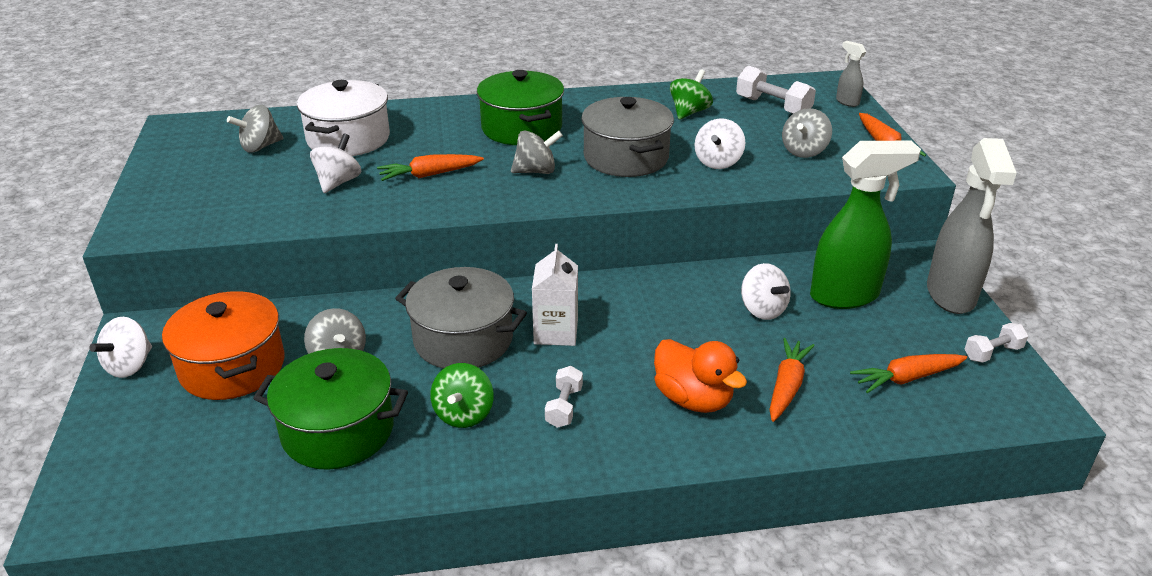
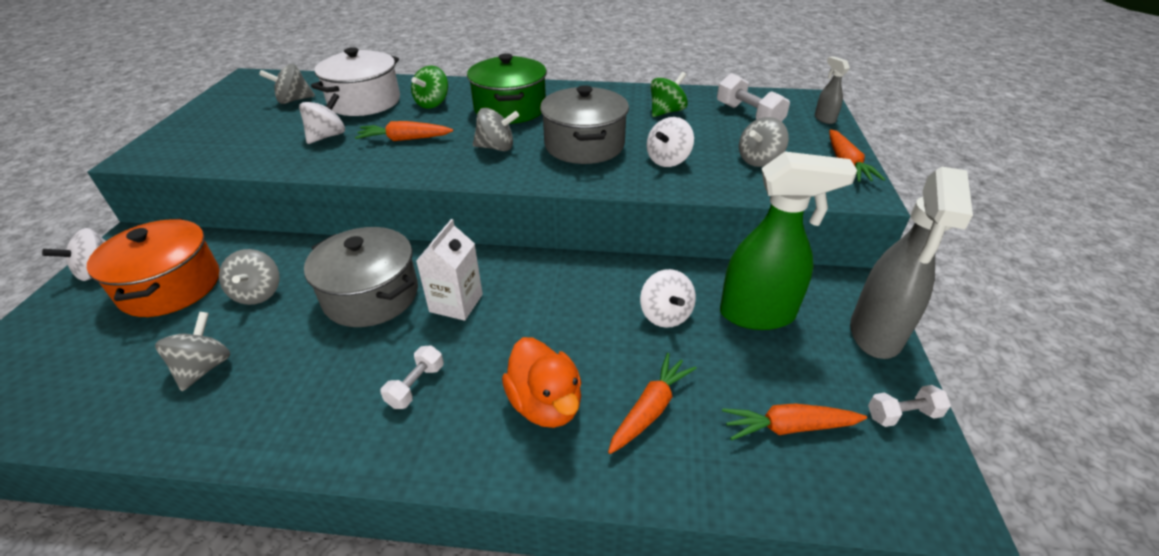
camera: 15 degrees right, 5 degrees up
green pot [253,348,408,470] -> grey spinning top [155,312,230,391]
green spinning top [430,363,494,428] -> green spinning top moved to [411,66,448,109]

